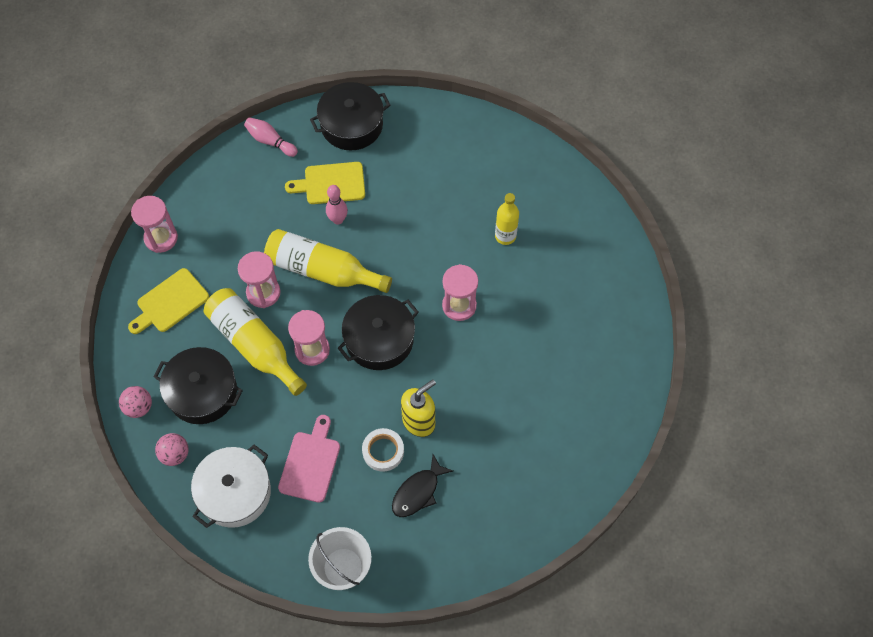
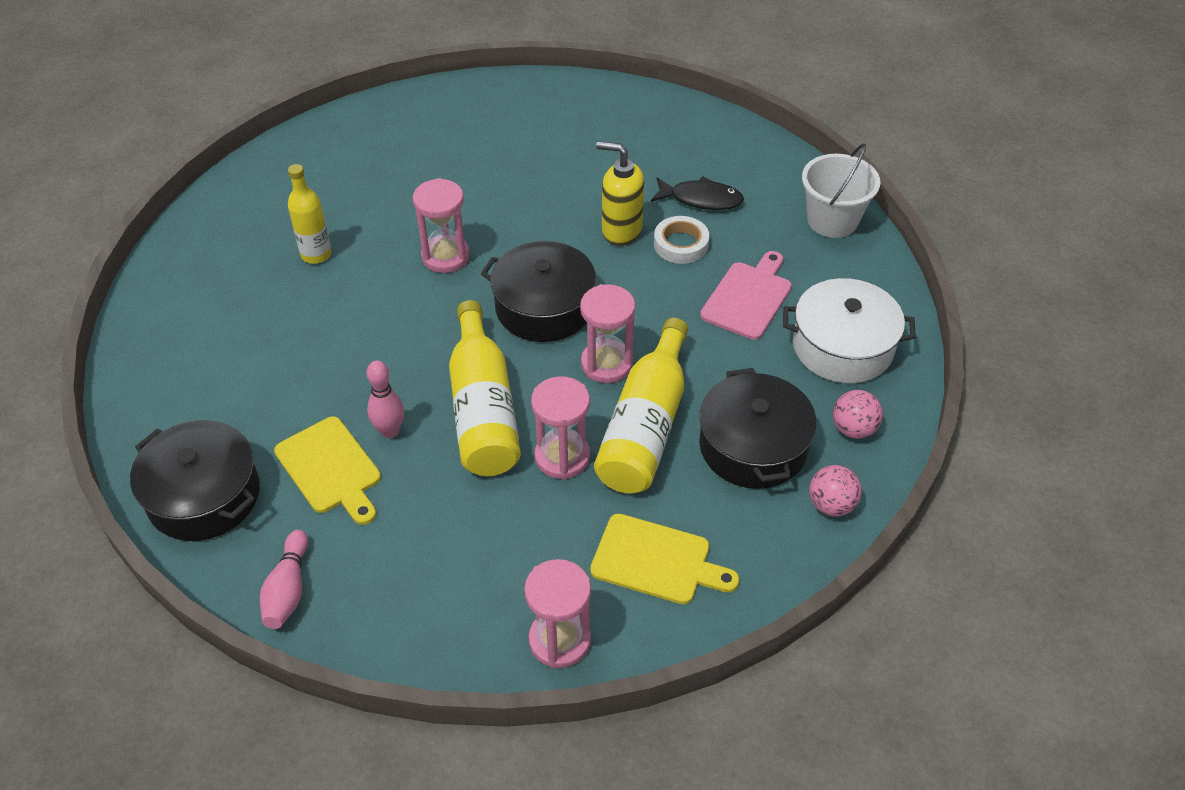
camera: 120 degrees left, 15 degrees down
pink cutting board [278,415,340,503] -> pink cutting board turned 135 degrees clockwise [700,251,792,340]

